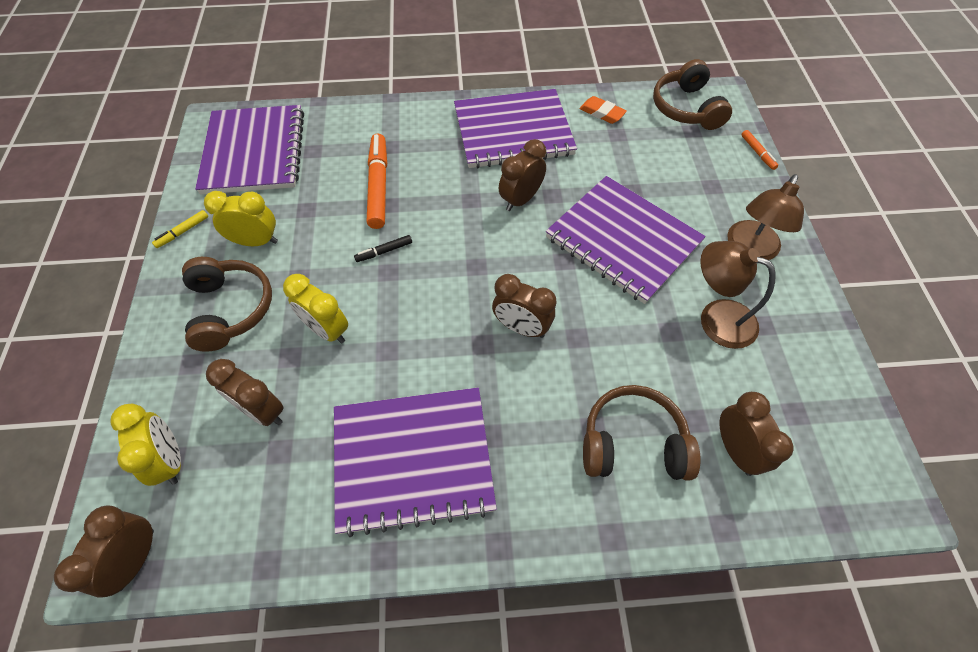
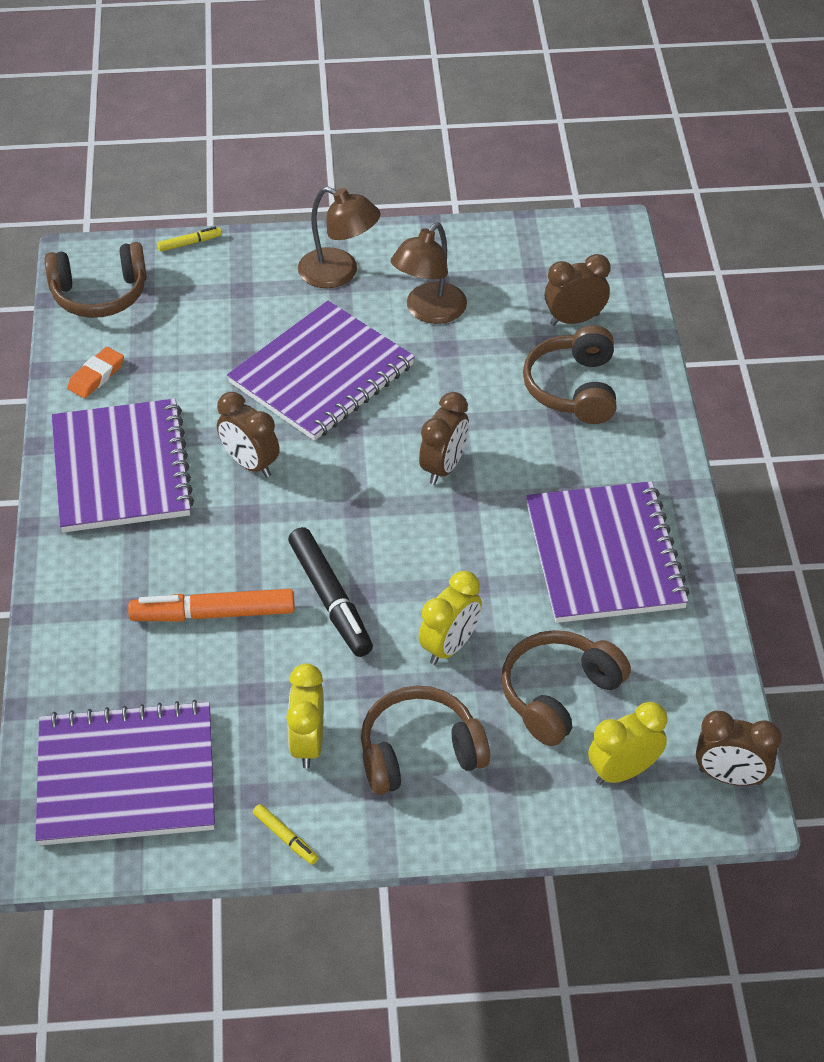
camera: 90 degrees left, 10 degrees down
brown clock [206,359,284,426] -> brown headphones [501,630,631,746]
black marker [354,235,412,262] -> black marker [288,527,373,657], size x2.10
orange marker [741,130,778,170] -> yellow marker [157,227,222,252]

